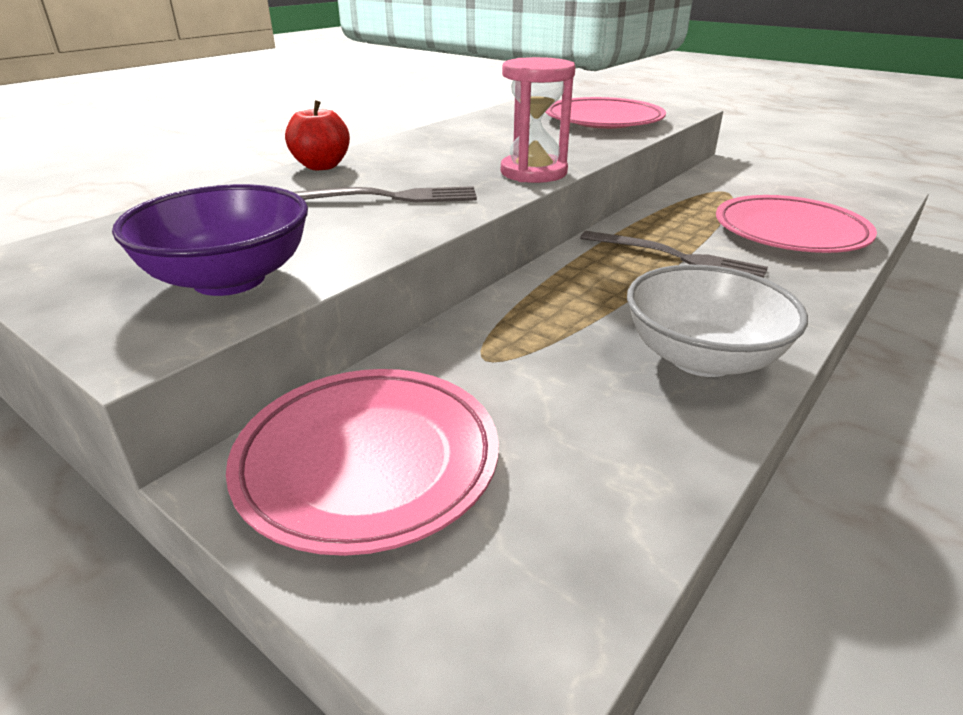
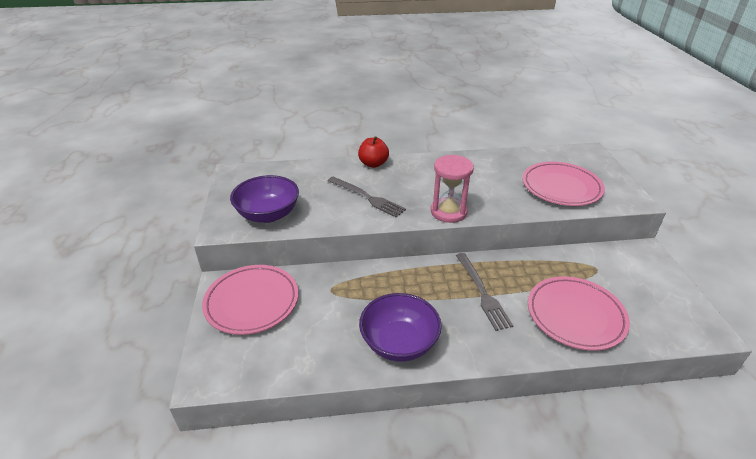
camera: 45 degrees right, 5 degrees up
white bowl [627,265,808,377] -> purple bowl [359,293,442,362]

